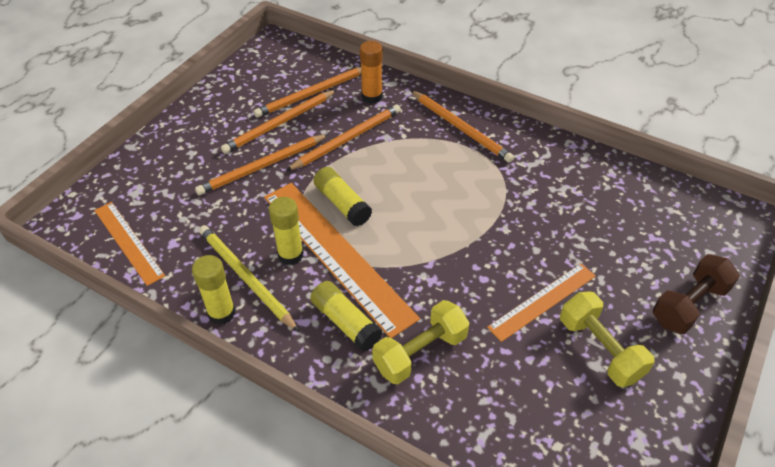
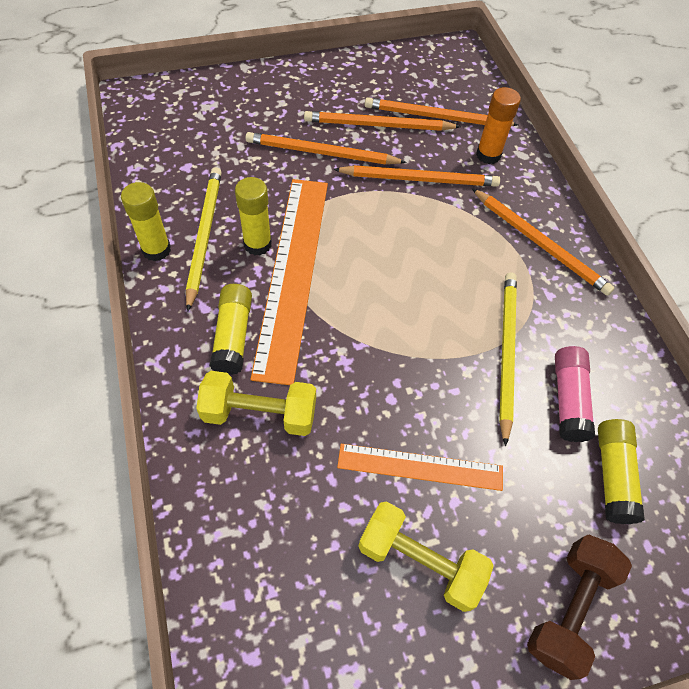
camera: 40 degrees right, 10 degrees up
orange ruler [94,202,165,286] -> none
yellow glue stick [313,167,372,227] -> yellow glue stick moved to [598,419,645,524]
orange pencil [410,90,514,163] -> orange pencil turned 45 degrees counterclockwise [472,188,615,296]
yellow dumbbell [560,291,655,387] -> yellow dumbbell turned 75 degrees counterclockwise [358,502,494,612]
brown dumbbell [653,254,740,334] -> brown dumbbell turned 60 degrees counterclockwise [527,534,632,680]
none -> yellow pencil [499,273,517,446]
none -> pink glue stick [555,346,595,442]

